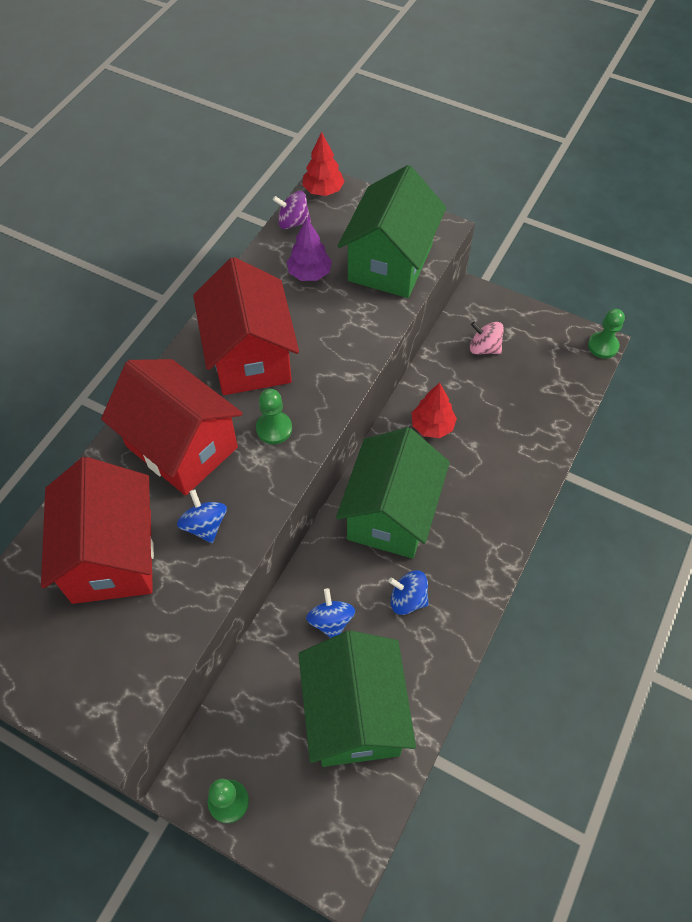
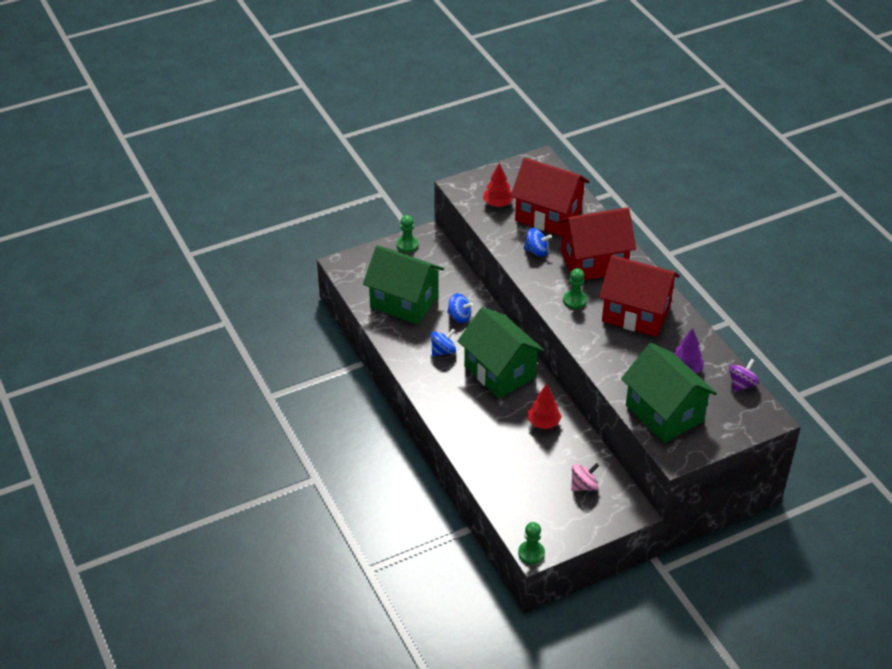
camera: 125 degrees right, 15 degrees down
red tree [302,132,345,196] -> red tree moved to [483,163,514,207]

